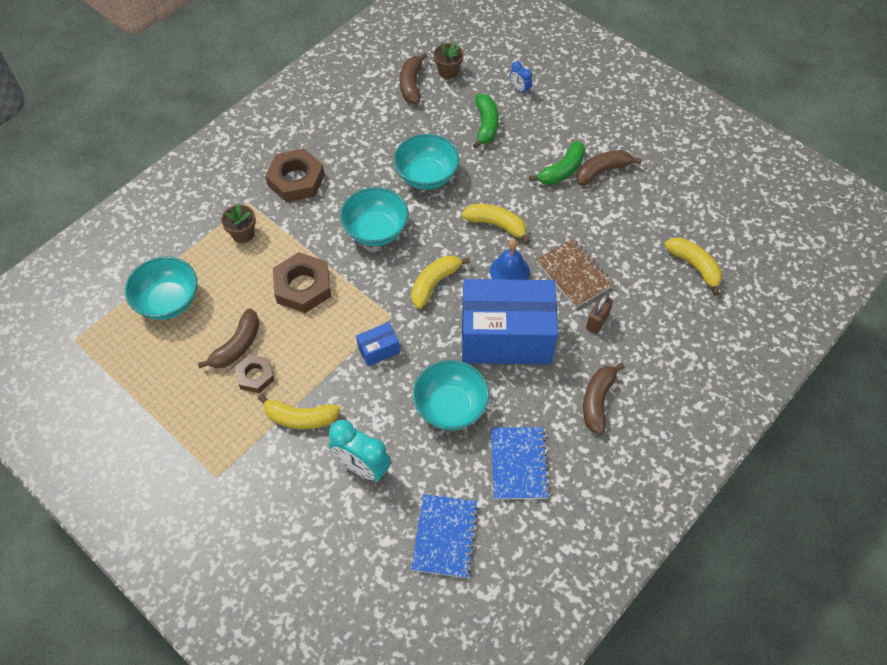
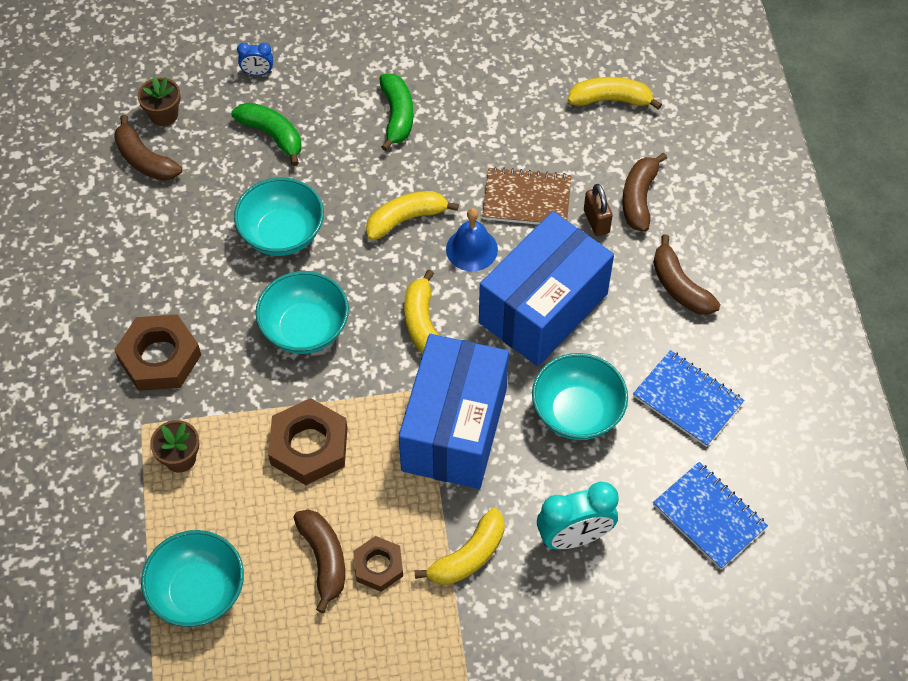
camera: 50 degrees left, 0 degrees up
blue box [356,322,400,366] -> blue box [399,334,509,489], size x2.49
brown banana [576,150,642,186] -> brown banana moved to [622,153,667,232]

